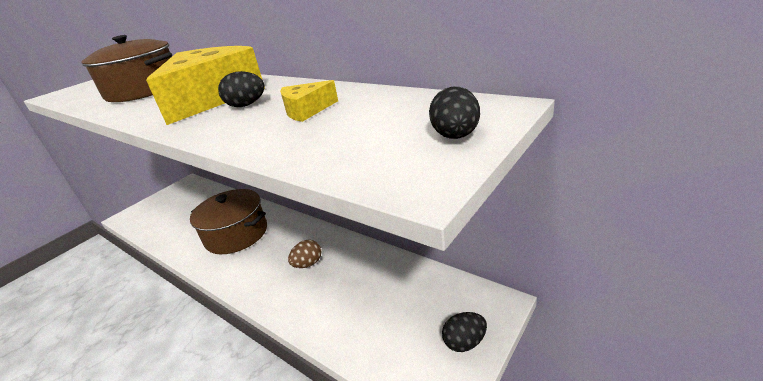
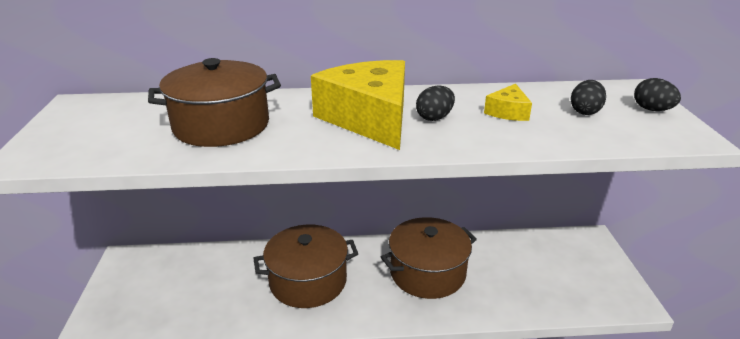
camera: 45 degrees left, 0 degrees up
brown egg [288,240,321,268] -> brown pot [381,217,477,299]
black egg [442,312,487,352] -> black egg moved to [571,80,606,115]

